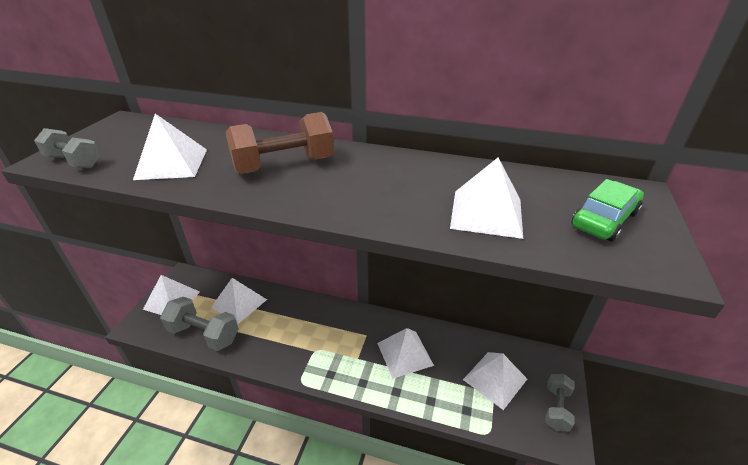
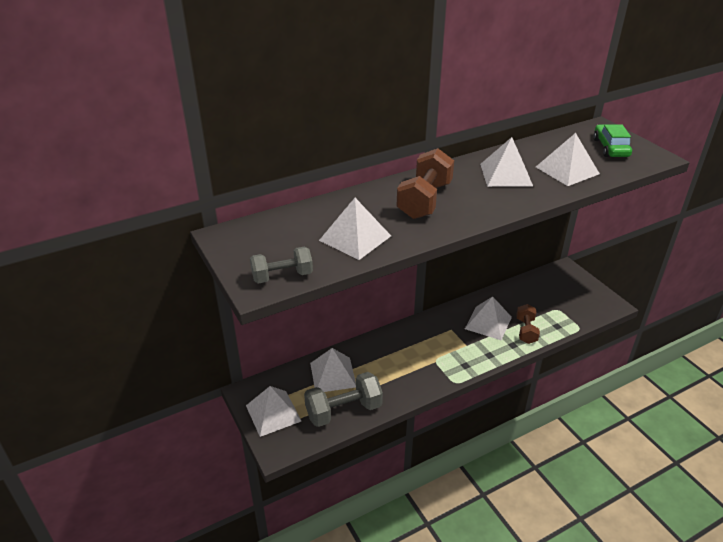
camera: 45 degrees left, 0 degrees up
white pyramid [463,352,527,410] -> white pyramid moved to [480,137,533,187]
grey dumbbell [545,374,575,432] -> none
none -> brown dumbbell [516,304,540,344]

